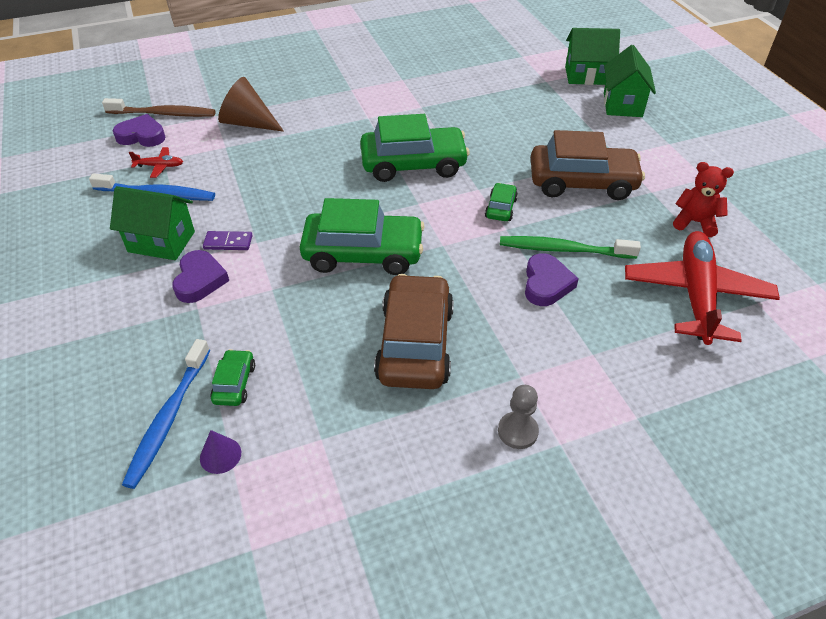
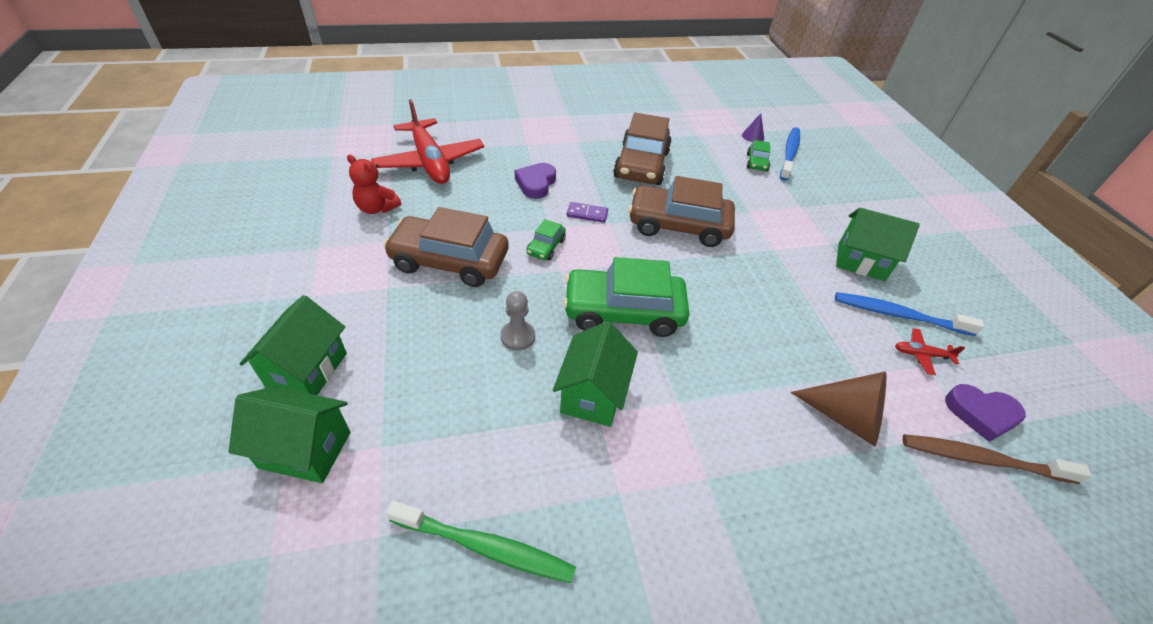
camera: 175 degrees left, 0 degrees up
purple heart [172,250,229,303] -> none
purple domino [203,231,253,250] -> purple domino moved to [567,202,608,223]
green car [300,198,425,275] -> brown car [628,176,735,247]
grey pawn [498,385,539,449] -> grey pawn moved to [501,291,535,351]
green toothbrush [500,236,641,259] -> green toothbrush moved to [386,500,576,583]
red plane [625,231,780,345] -> red plane turned 45 degrees counterclockwise [371,99,484,184]
none -> green house [553,321,638,427]

